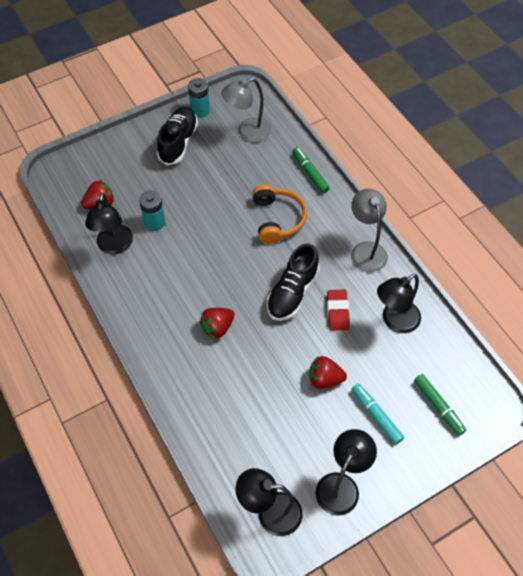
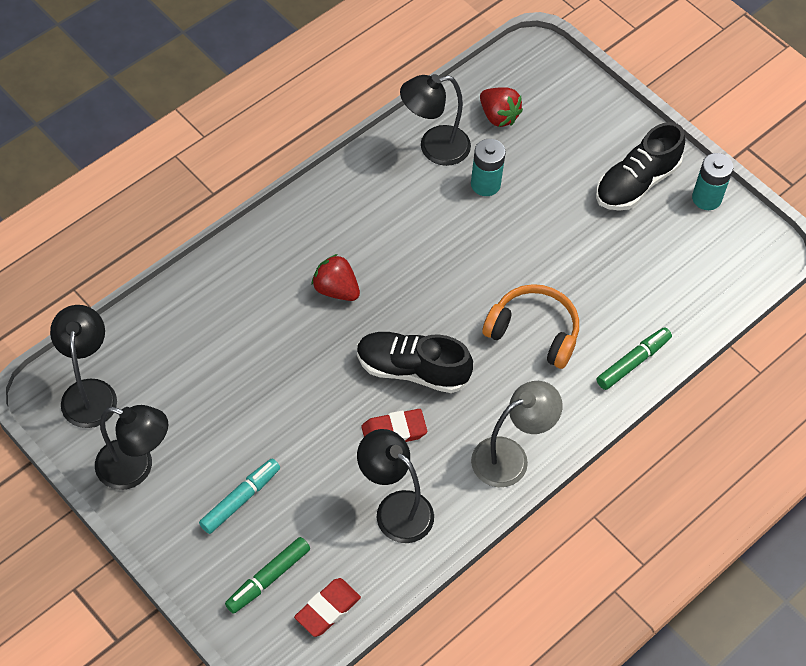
camera: 75 degrees right, 0 degrees up
black shoe [157,107,198,165] -> black shoe turned 135 degrees clockwise [596,122,685,211]
grey lamp [221,78,272,143] -> none
orange headphones [252,184,307,244] -> orange headphones turned 135 degrees counterclockwise [482,284,579,369]
red strawberry [309,356,347,389] -> none
none -> red eraser [294,578,361,637]

